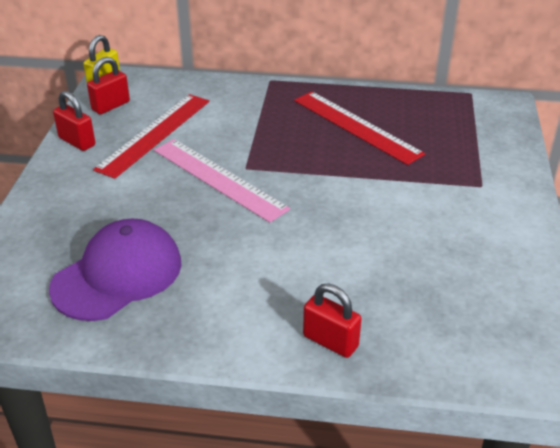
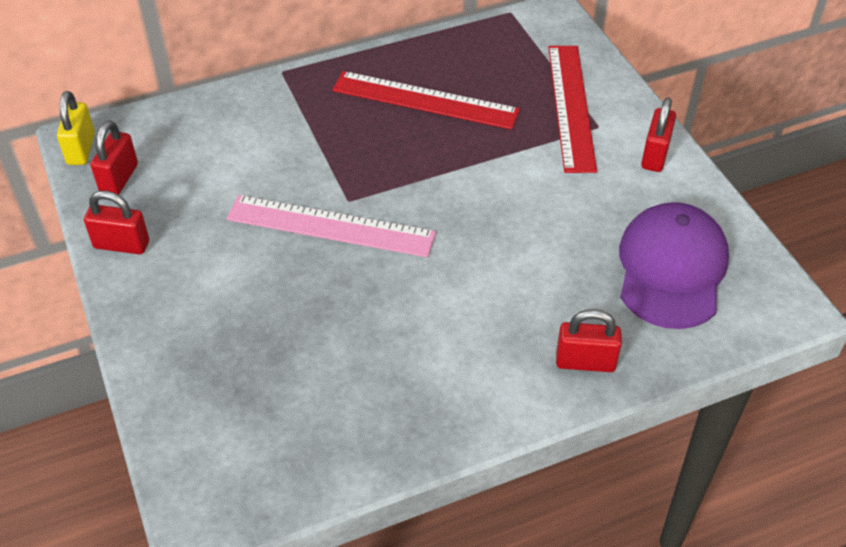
camera: 30 degrees left, 10 degrees up
purple cap [49,219,182,321] -> purple cap moved to [619,202,729,329]
red ruler [93,94,209,179] -> red ruler moved to [548,46,597,173]
none -> red padlock [641,97,676,172]

